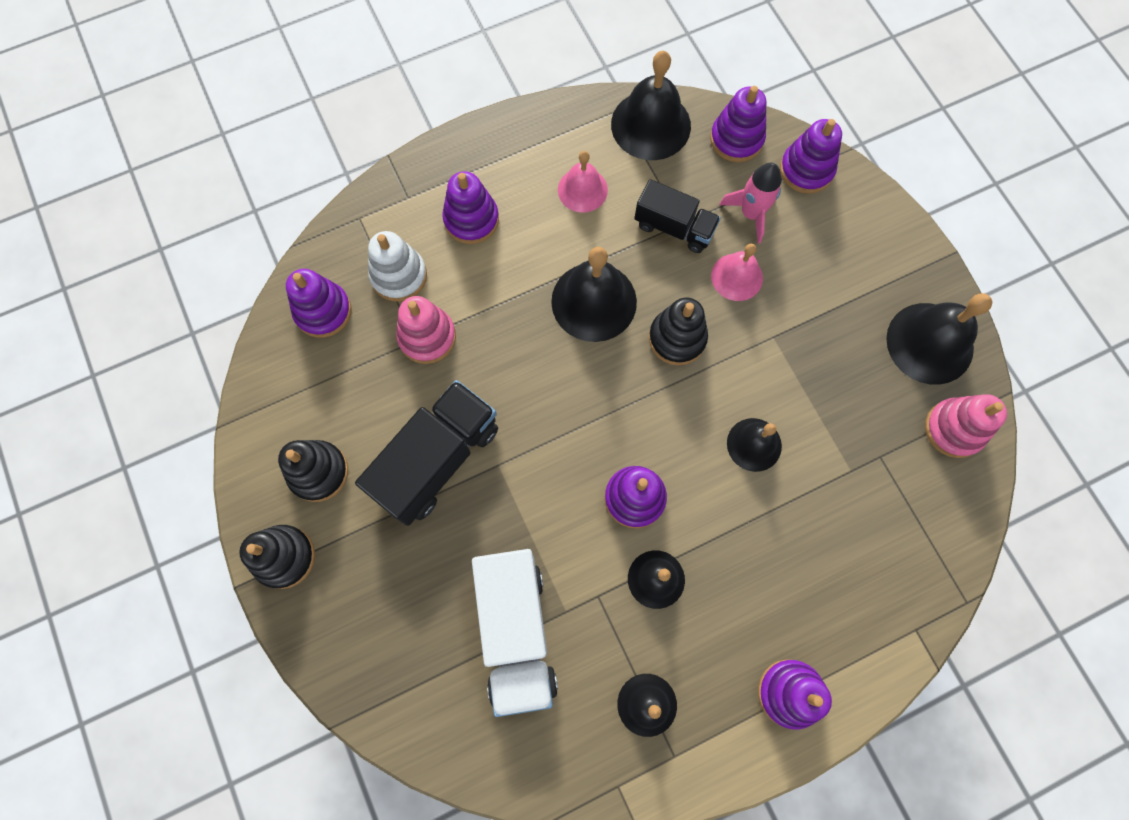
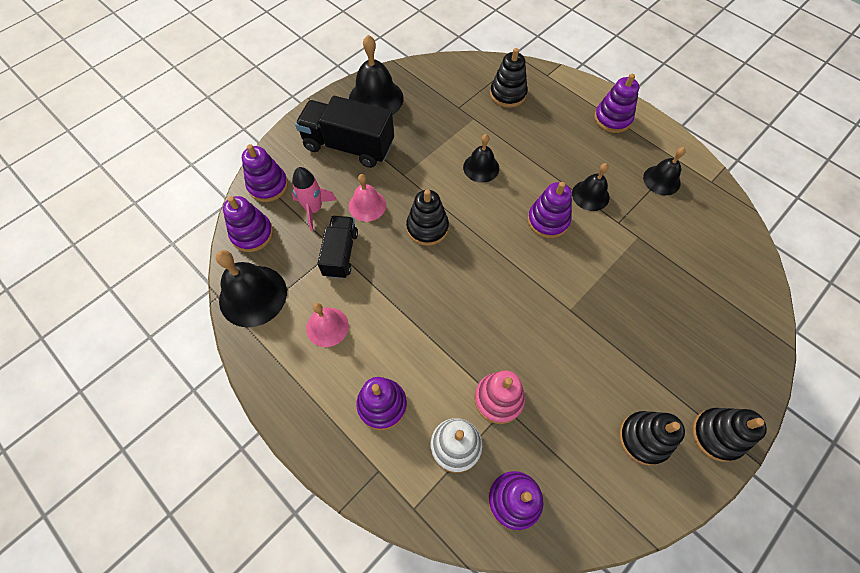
camera: 110 degrees left, 10 degrees down
black truck [355,380,498,526] -> black truck moved to [295,96,394,168]
white truck [472,549,558,717] -> none
black bell [551,247,637,342] -> none
pink stacking toy [925,394,1007,458] -> none
none -> black stacking toy [490,48,528,108]

